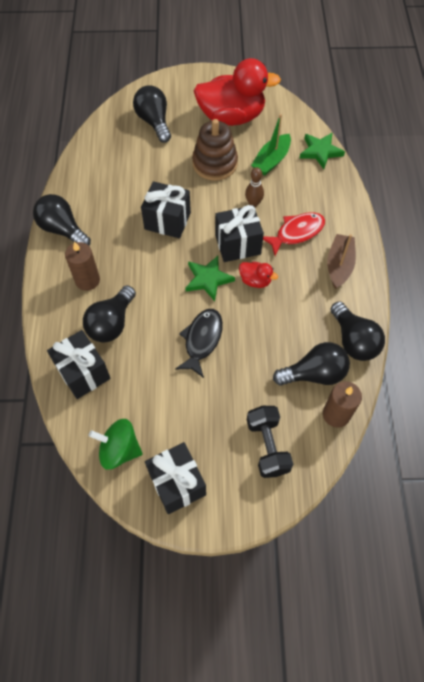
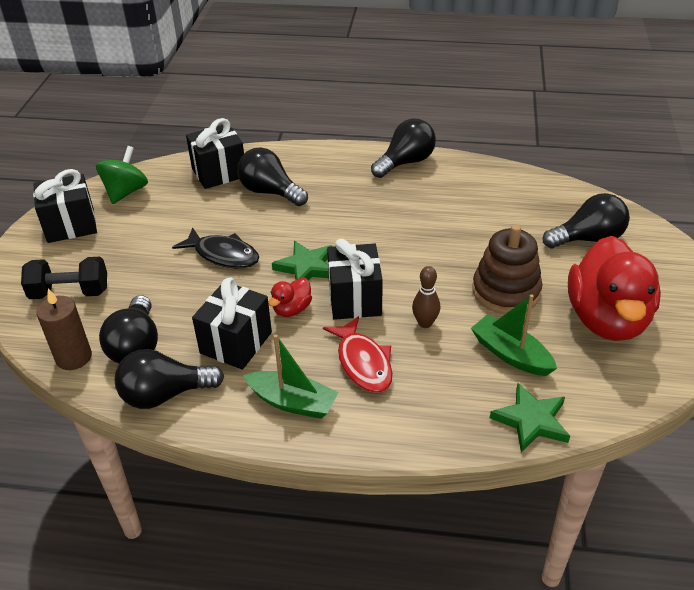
camera: 100 degrees right, 20 degrees down
brown candle [65,241,100,291] -> none
black gift [141,181,191,238] -> black gift moved to [192,277,272,370]
brown boat [327,234,356,289] -> green boat [243,334,339,419]

